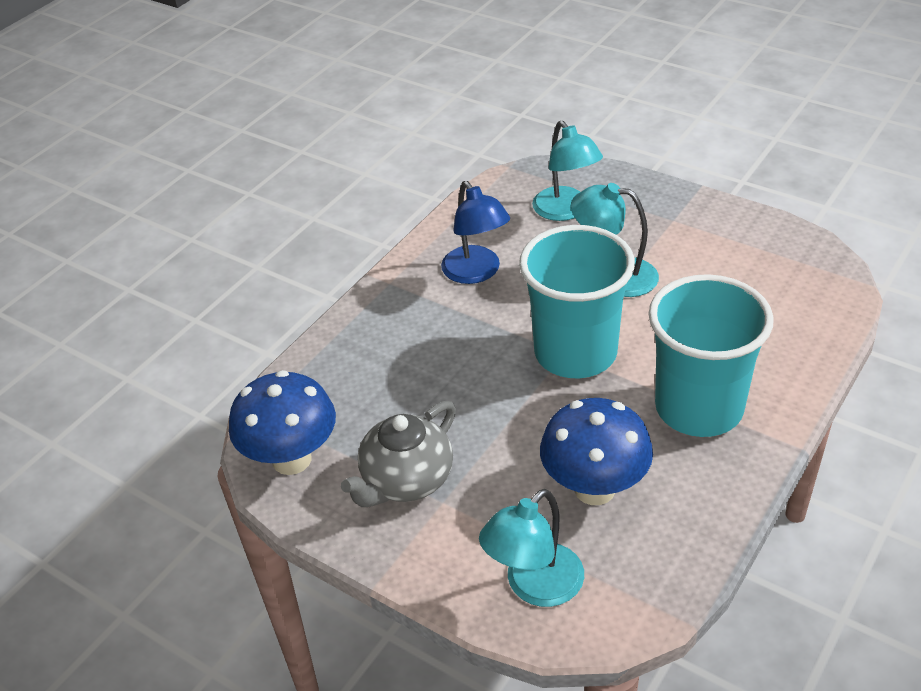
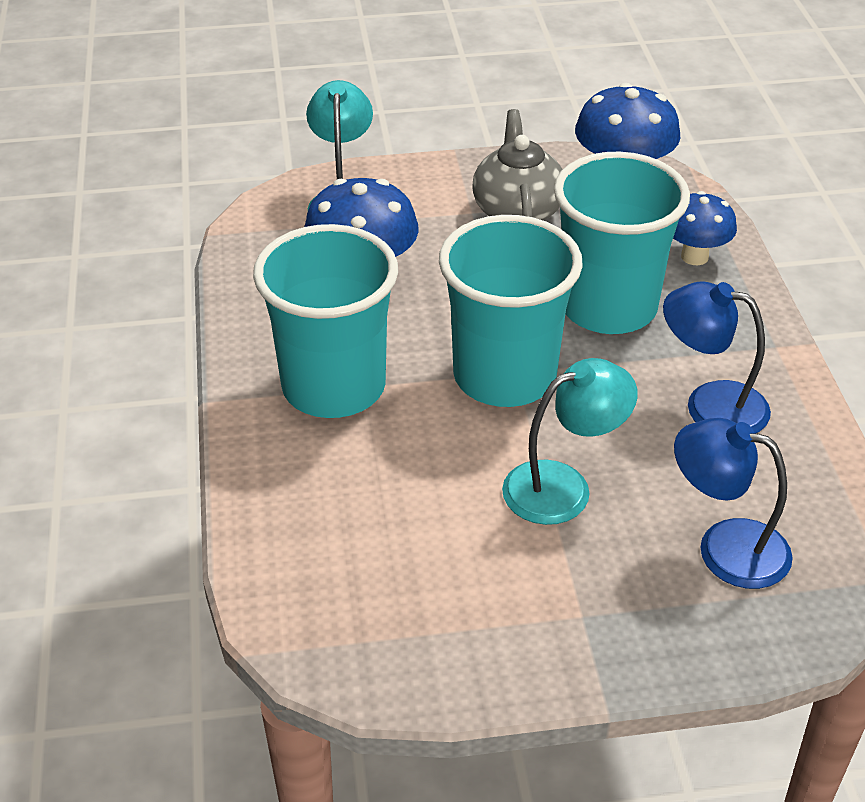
camera: 135 degrees right, 0 degrees up
turquoise lamp [532,121,603,221] -> blue lamp [674,418,793,589]
none -> turquoise cup [554,152,690,334]
none -> blue mushroom [673,191,737,265]

